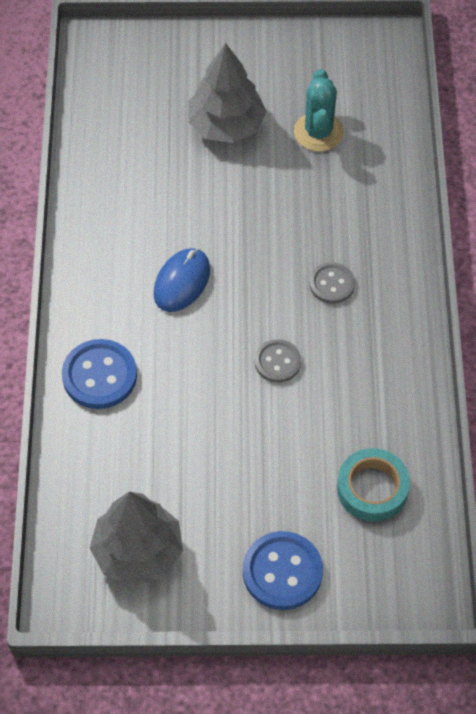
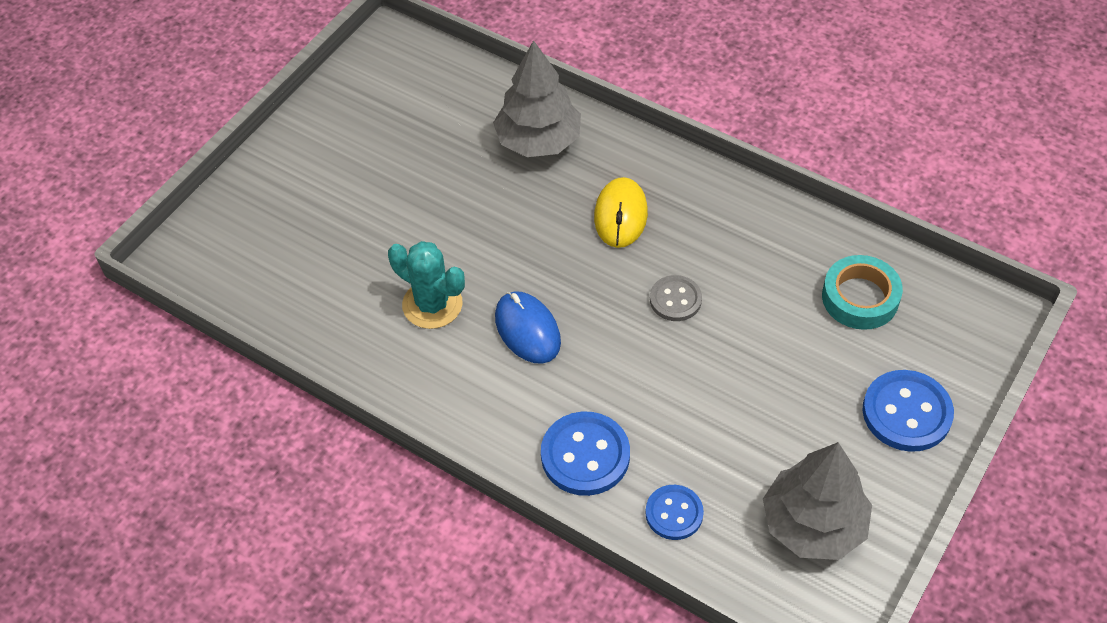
camera: 55 degrees left, 5 degrees down
grey tree [188,43,267,143] -> grey tree moved to [493,40,581,157]
turquoise cactus [294,69,344,152] -> turquoise cactus moved to [388,241,465,329]
grey button [309,262,355,304] -> yellow mouse [594,177,648,248]
none -> blue button [645,485,704,540]

